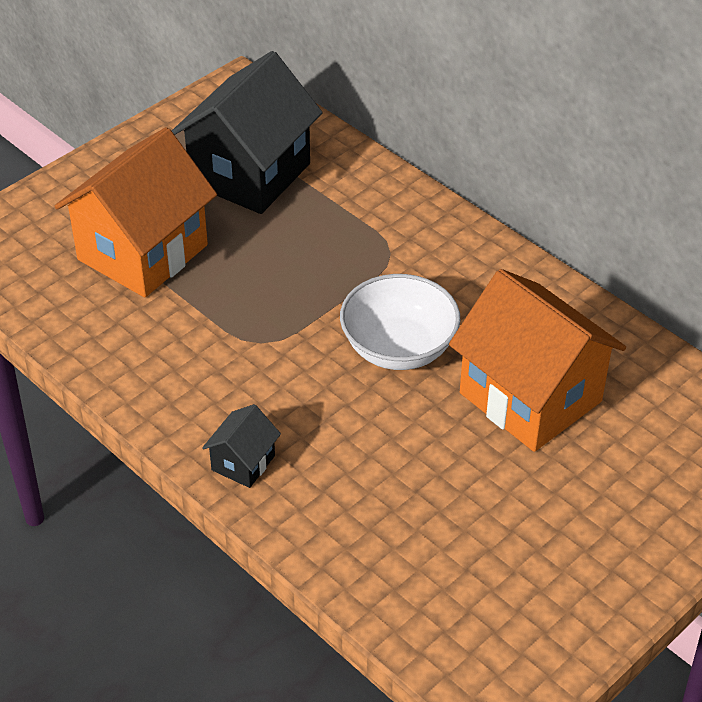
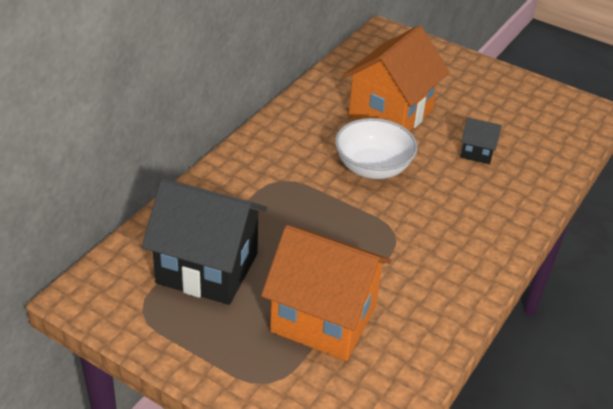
camera: 105 degrees left, 5 degrees down
black house [202,404,281,488] -> black house moved to [460,118,502,164]

